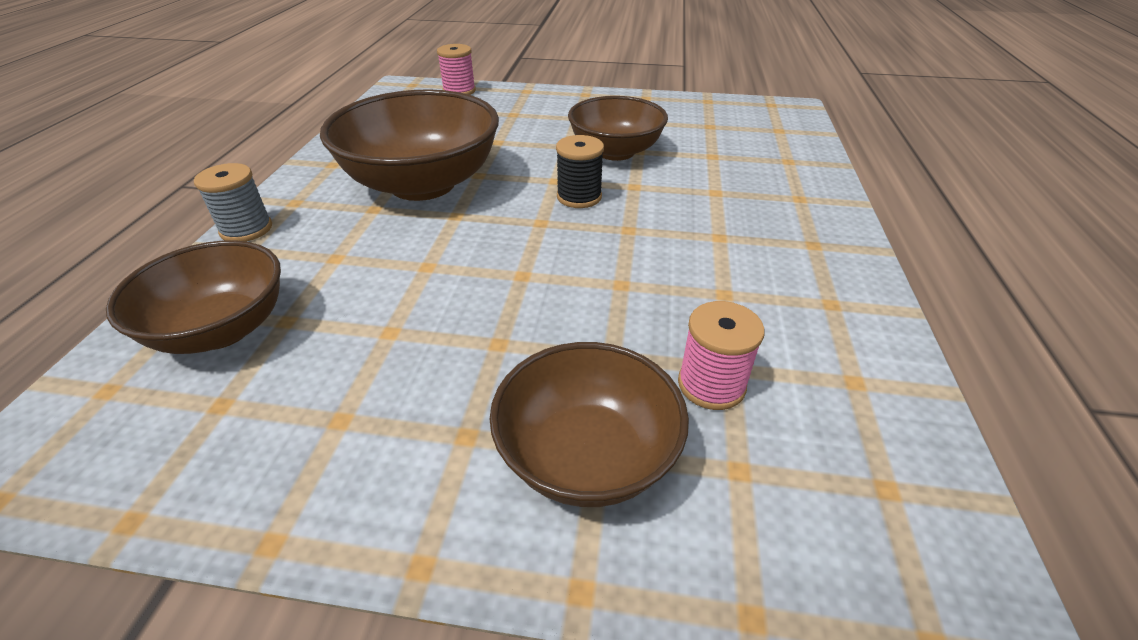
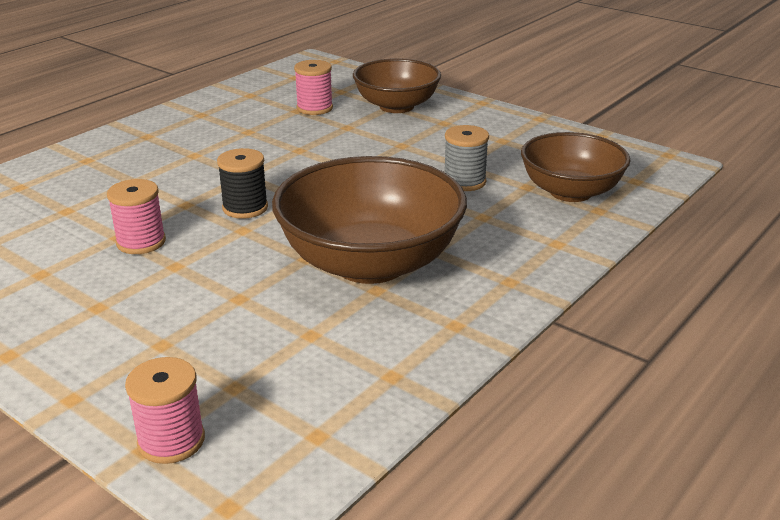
camera: 150 degrees left, 10 degrees down
grey spool [194,163,272,242] -> grey spool moved to [444,125,489,191]
brown bowl [568,96,668,161] -> pink spool [107,179,166,254]

